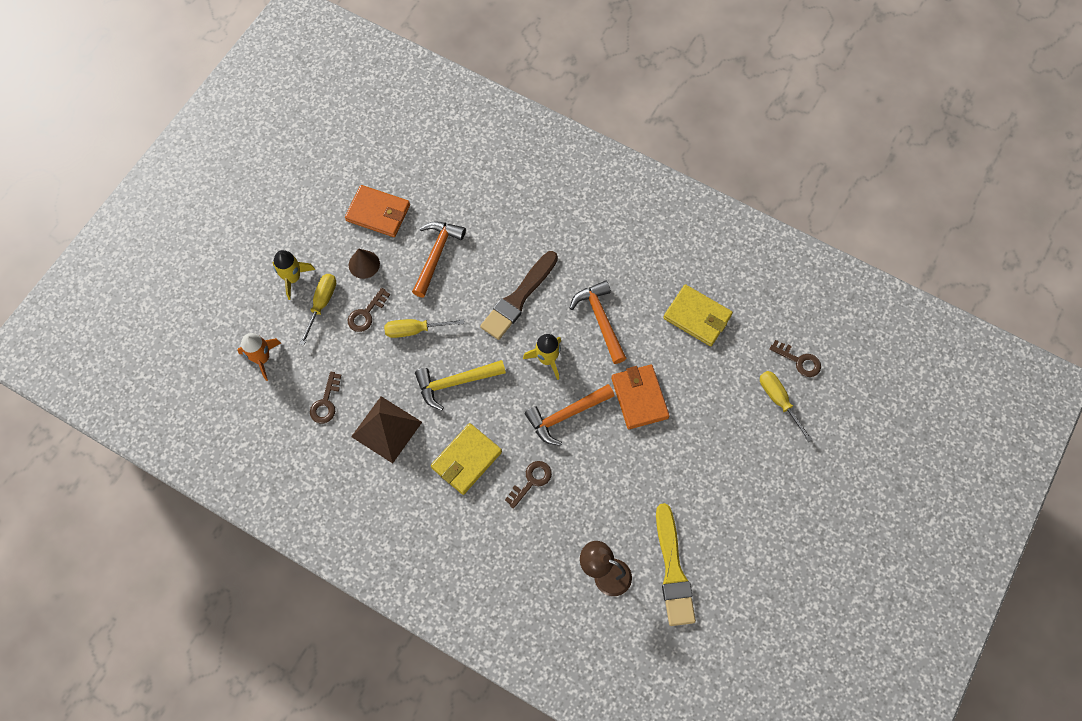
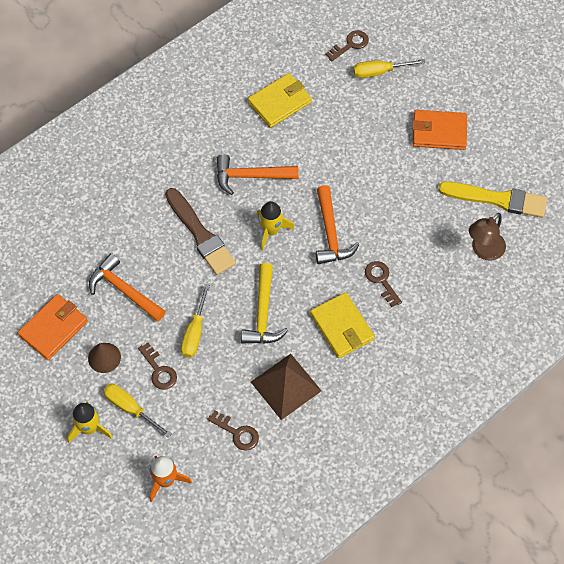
camera: 70 degrees left, 5 degrees down
orange wallet [611,364,670,429] -> orange wallet moved to [412,110,467,150]

